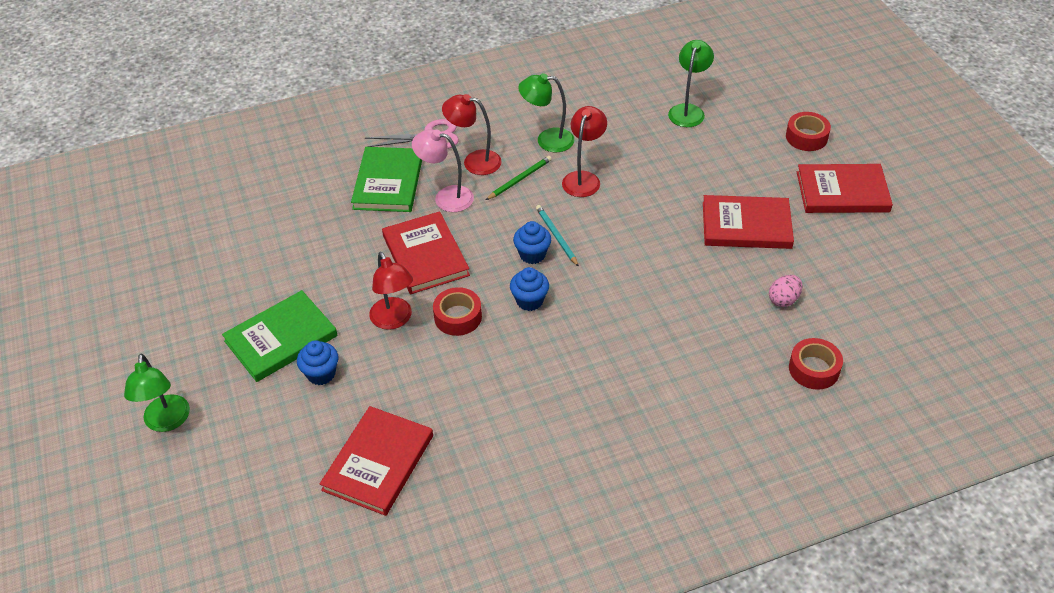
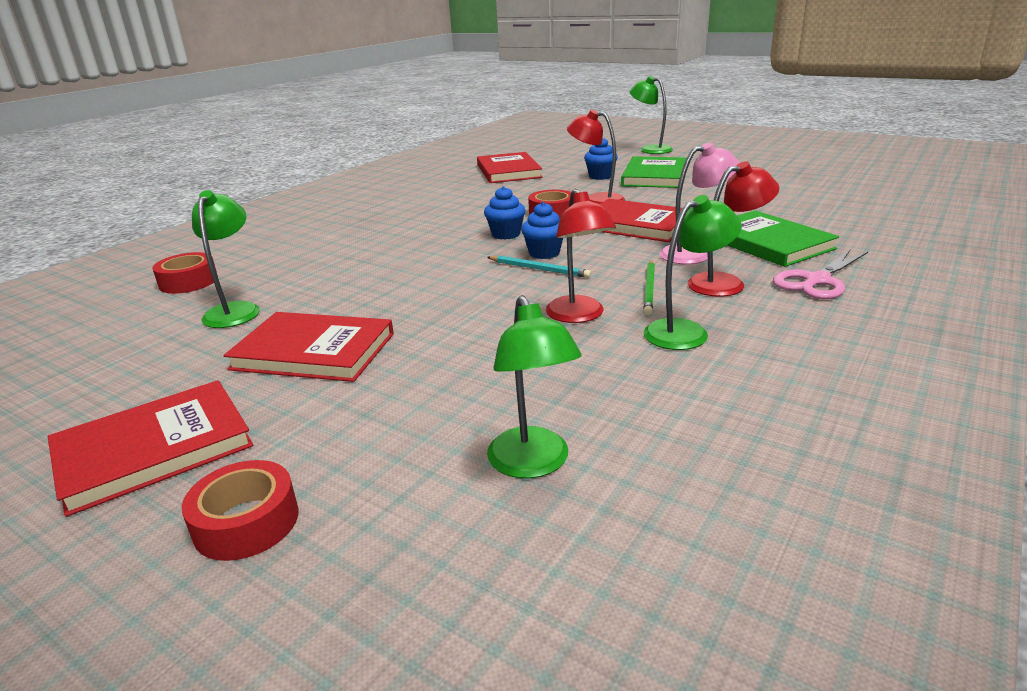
camera: 145 degrees right, 20 degrees down
red book [703,195,794,249] -> red book turned 45 degrees clockwise [224,312,394,382]
pink egg [769,275,803,307] -> green lamp [192,190,260,328]

